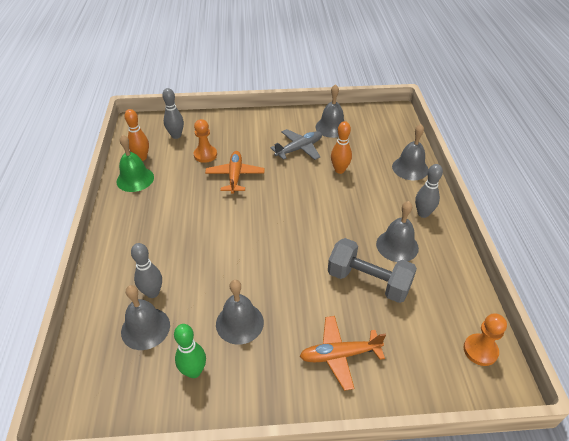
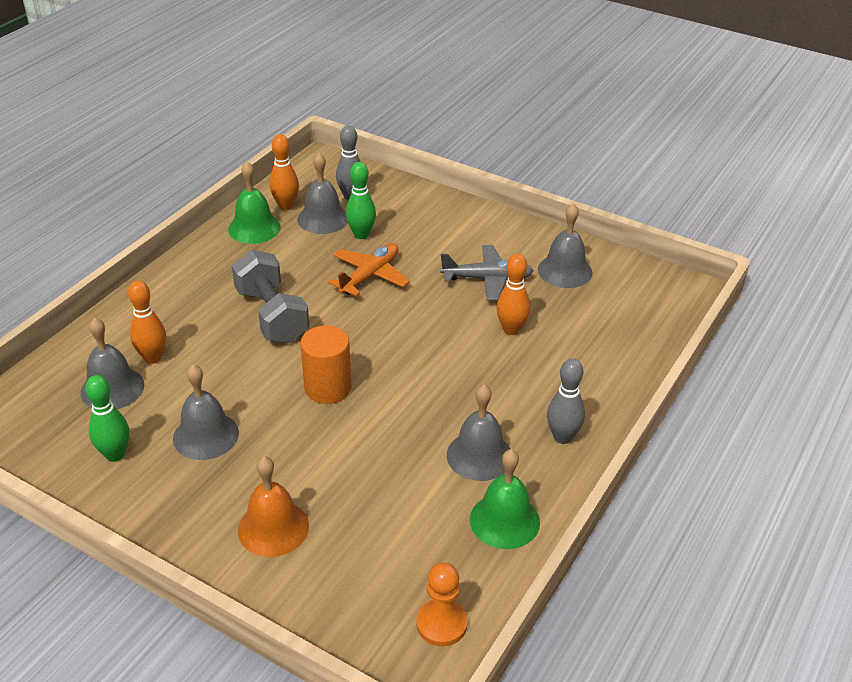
camera: 35 degrees right, 5 degrees down
grey bowling pin [131,243,162,298] -> orange bowling pin [128,280,166,364]
orange pawn [194,119,217,163] -> green bowling pin [346,162,376,239]
orange plane [300,316,386,391] -> orange bell [238,456,309,557]
grey dumbbell [328,238,417,303] -> grey dumbbell moved to [232,249,310,343]
grey bell [392,124,429,180] -> grey bell moved to [297,153,348,234]
none -> orange cylinder [300,326,351,404]
none -> green bell [470,449,540,549]

